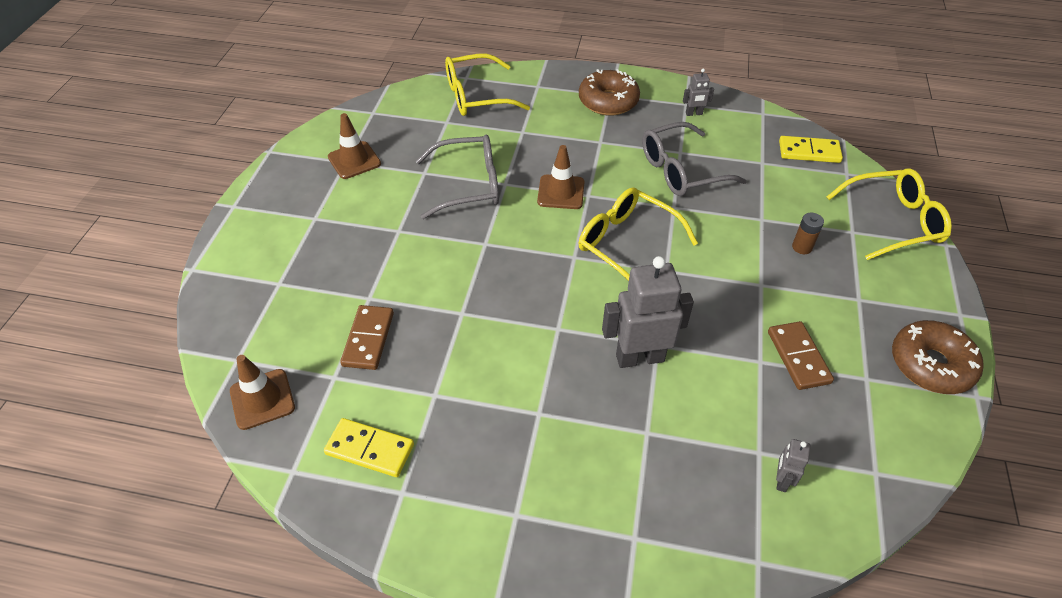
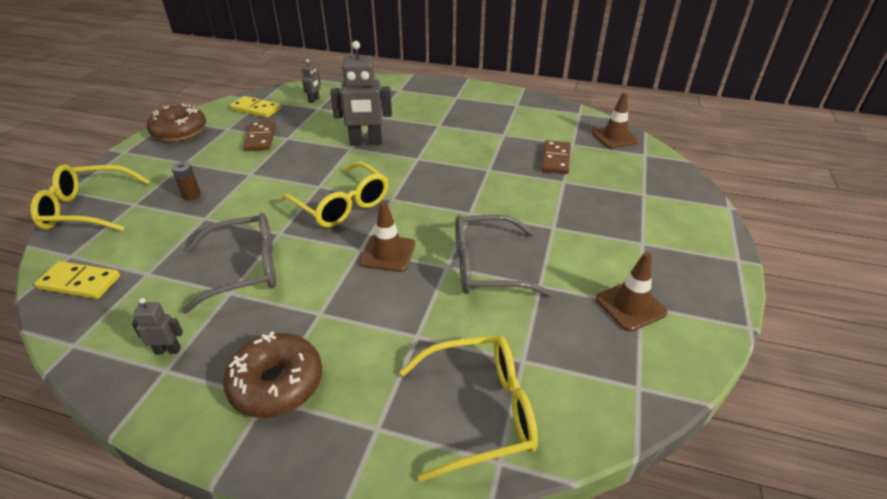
camera: 175 degrees left, 10 degrees down
yellow domino [324,418,414,477] -> yellow domino moved to [230,96,281,118]

